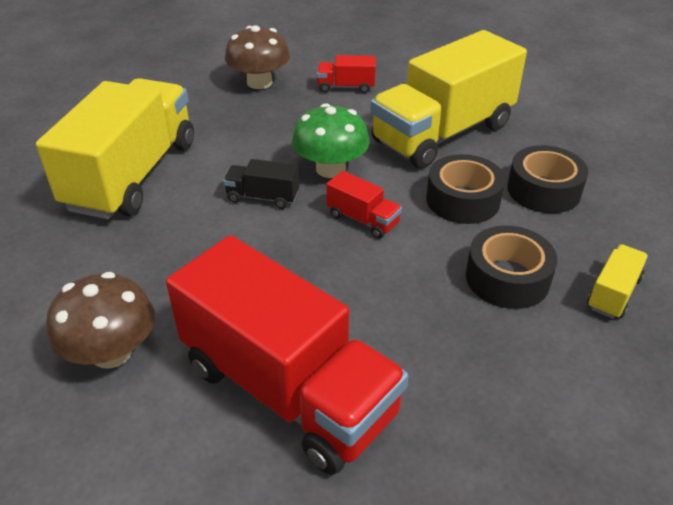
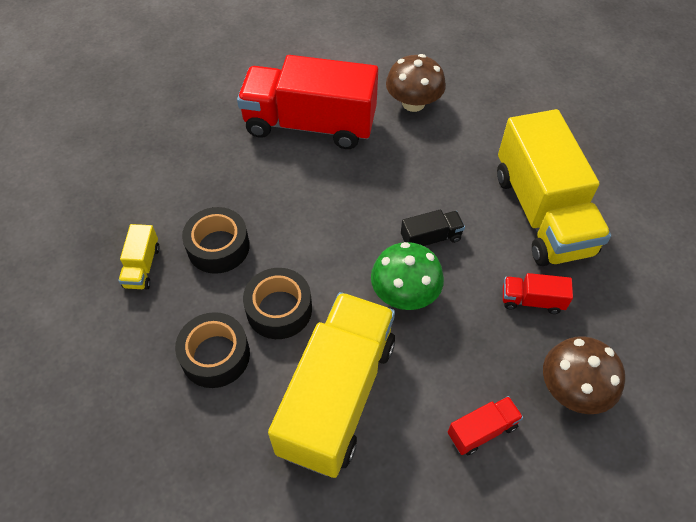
camera: 150 degrees right, 15 degrees up
red truck [326,171,402,239] -> red truck moved to [503,273,573,314]

